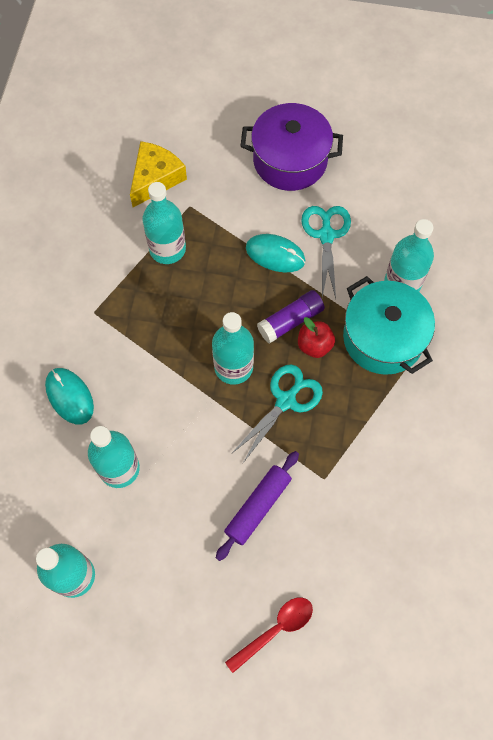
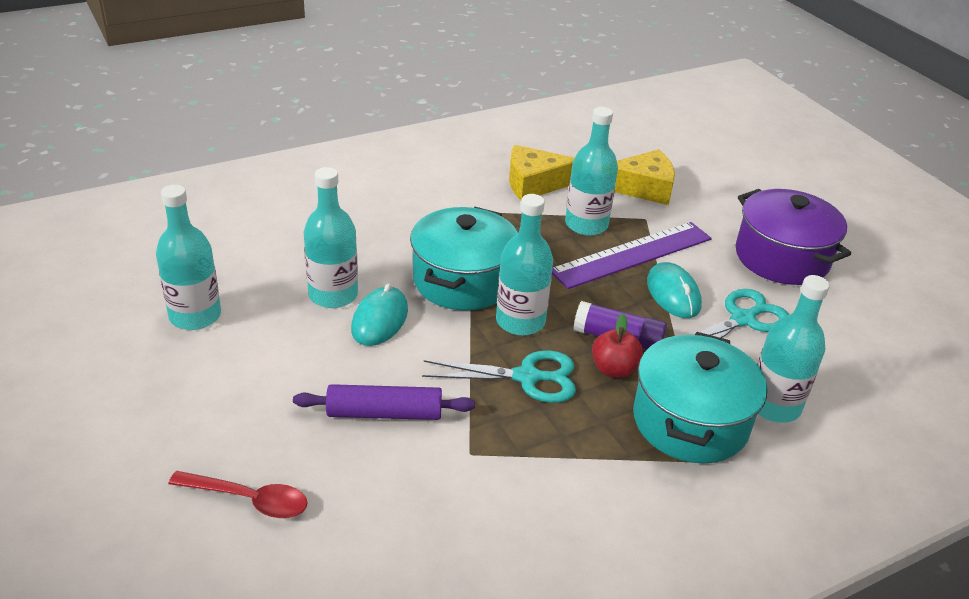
camera: 50 degrees right, 30 degrees down
turquoise mouse [45,368,94,424] -> turquoise mouse moved to [351,284,408,346]
none -> turquoise pot [410,207,518,311]
none -> yellow cheese [509,145,575,200]
none -> purple ruler [552,222,712,289]

